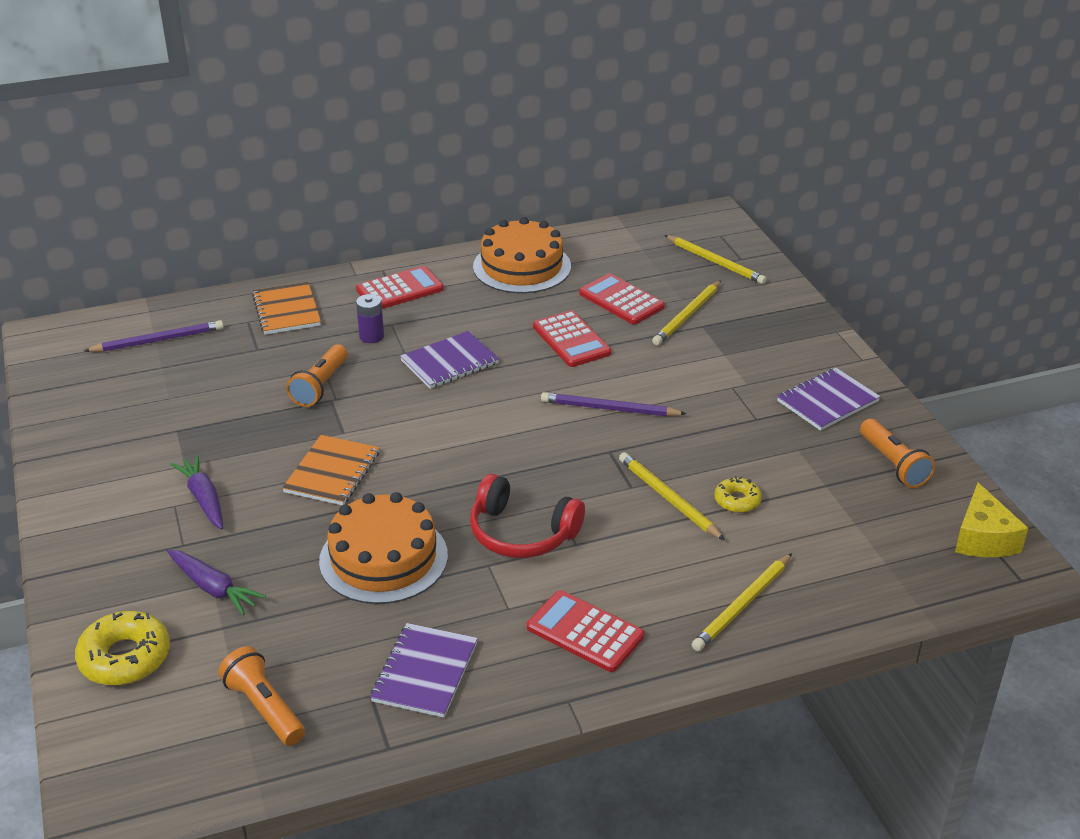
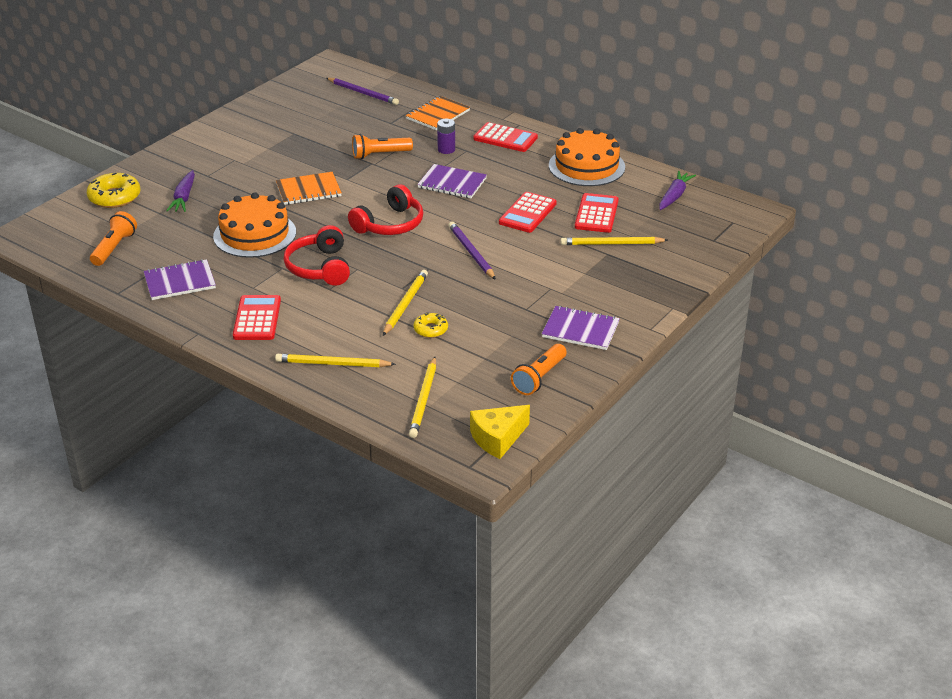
camera: 55 degrees right, 0 degrees up
purple carrot [171,455,223,529] -> purple carrot moved to [659,171,696,210]
yellow pencil [664,235,767,284] -> yellow pencil moved to [409,357,436,438]
none -> red headphones [348,184,423,235]

